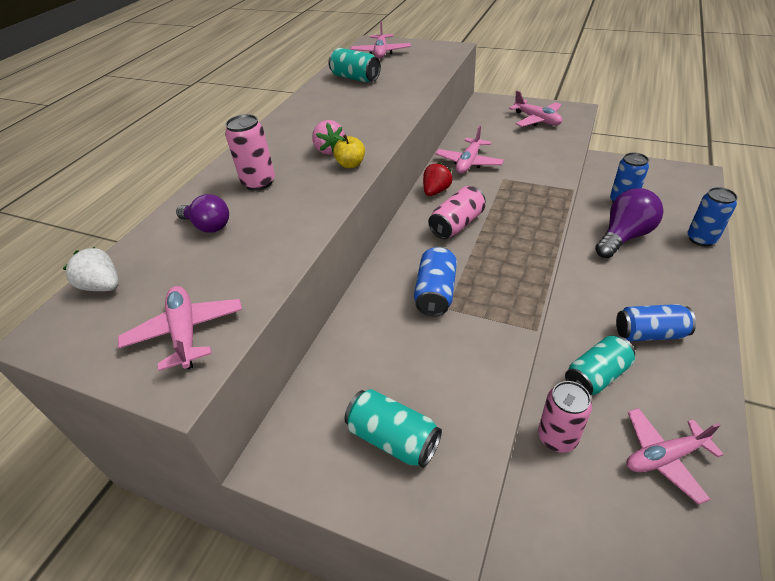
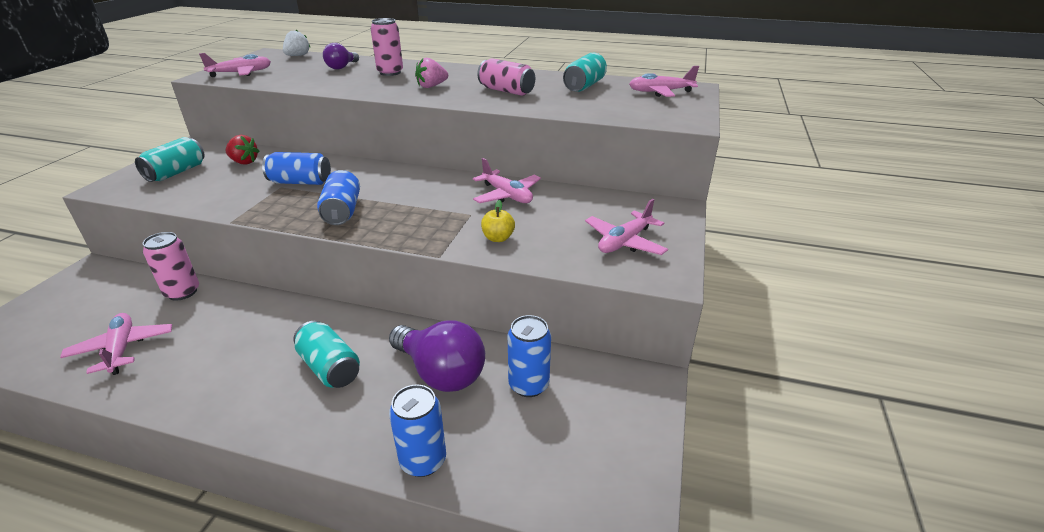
camera: 80 degrees right, 10 degrees down
yellow apple [332,134,365,168] -> yellow apple moved to [481,200,515,242]
red strawberry [423,162,452,196] -> red strawberry moved to [226,135,260,165]
pink can [428,186,486,239] -> pink can moved to [477,58,535,96]
pink plane [435,126,504,174] -> pink plane turned 150 degrees counterclockwise [473,158,541,203]
turquoise can [565,336,635,395] -> turquoise can moved to [293,321,360,388]
blue can [616,304,696,341] -> blue can moved to [317,170,360,225]

